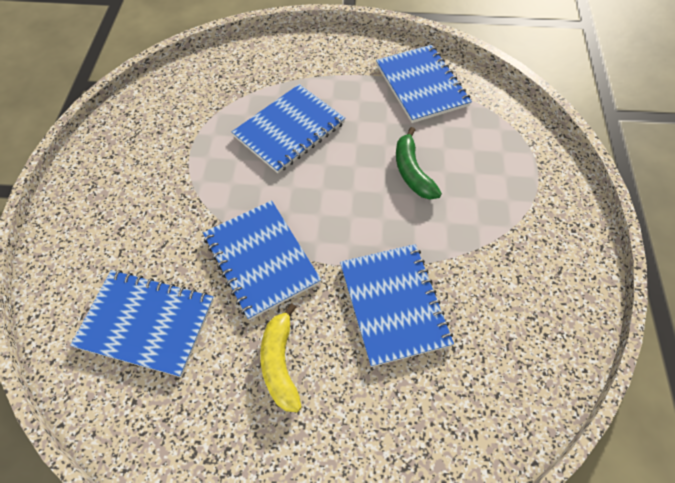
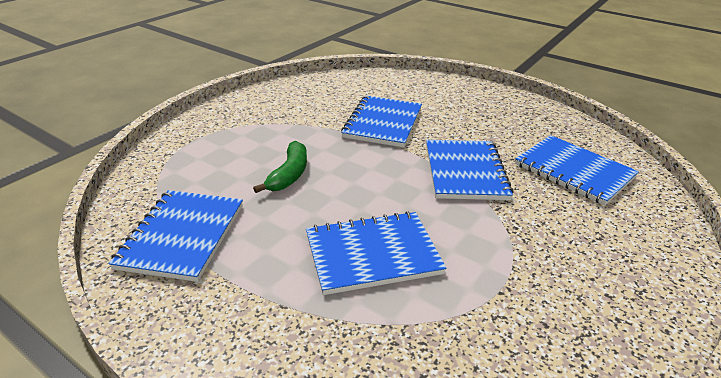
camera: 150 degrees left, 25 degrees down
yellow banana [260,303,301,412] -> none

